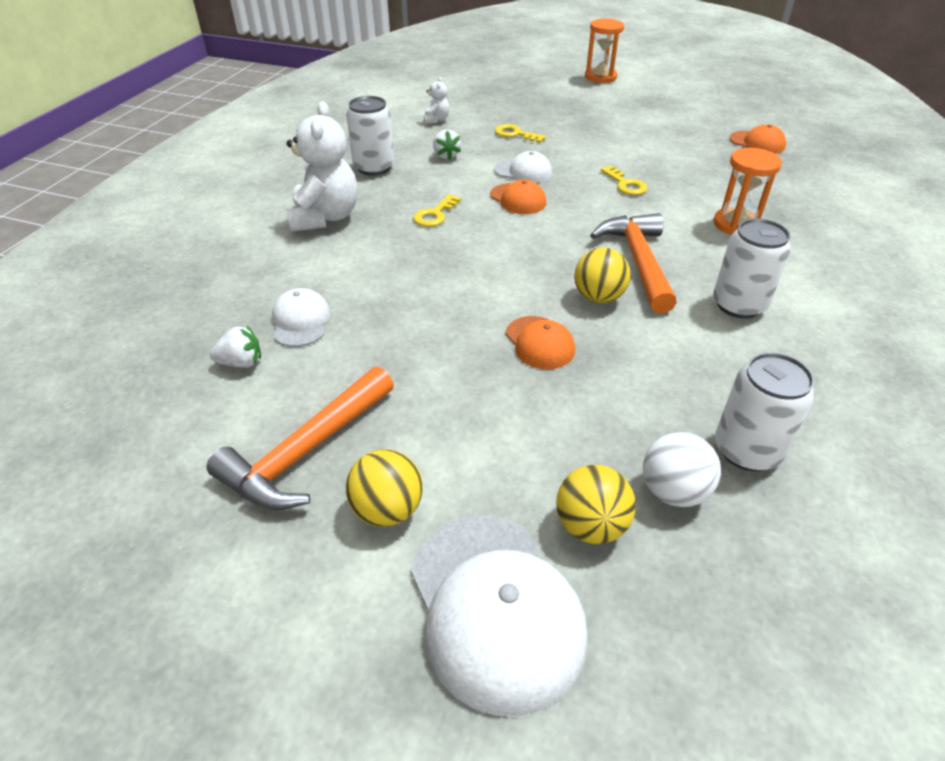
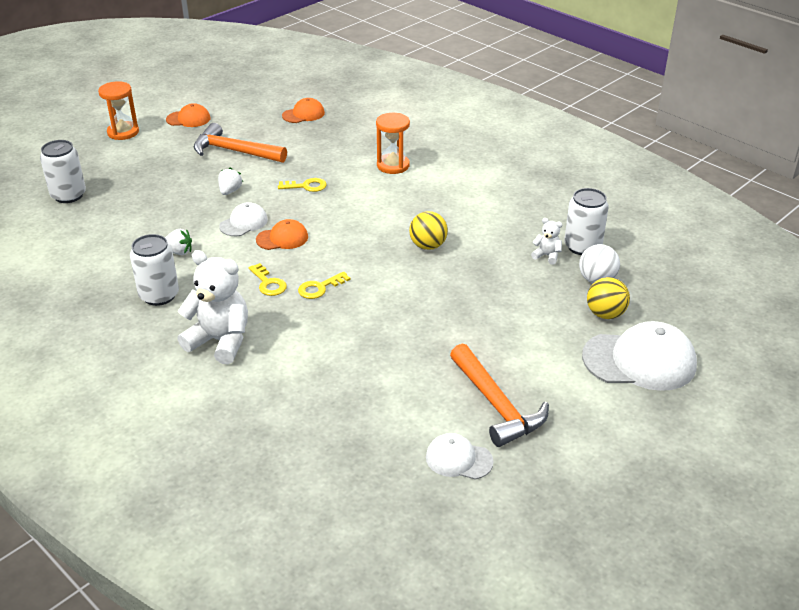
camera: 65 degrees left, 5 degrees down
white strawberry [210,326,261,368] -> white strawberry moved to [218,167,243,195]
white cap [272,288,330,347] -> white cap moved to [426,433,494,479]
yellow ball [346,449,423,527] -> none
white teddy bear [424,77,450,124] -> white teddy bear moved to [531,218,562,265]
yellow key [495,124,546,143] -> yellow key moved to [298,272,351,299]
orange cap [506,316,575,369] -> orange cap moved to [166,103,210,127]
orange hammer [590,213,677,314] -> orange hammer moved to [194,123,287,163]
white can [713,218,791,319] -> white can moved to [40,140,86,203]

